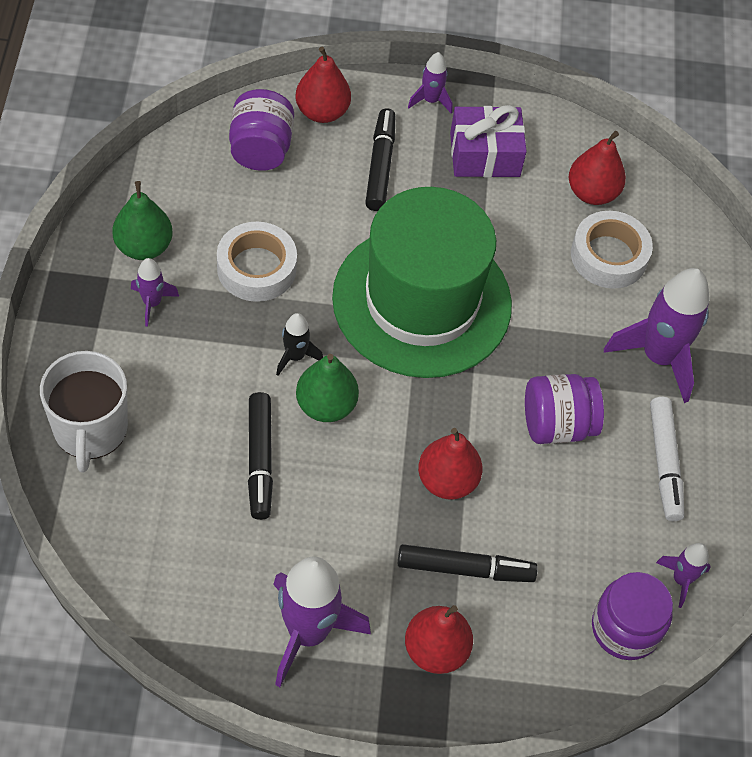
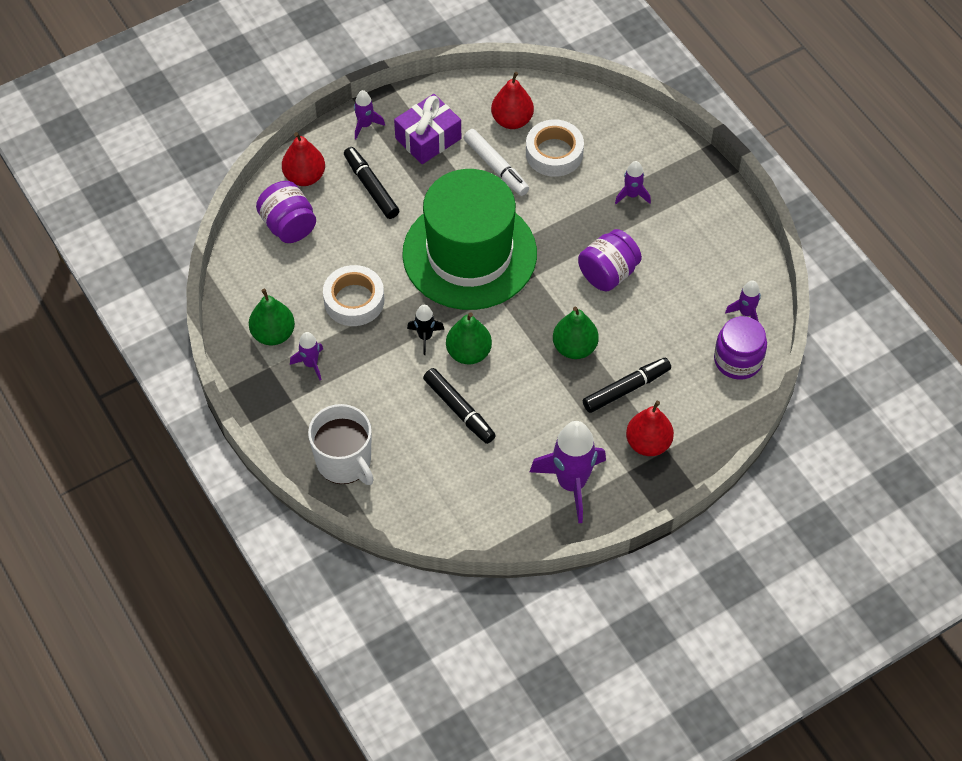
camera: 30 degrees left, 0 degrees up
red pear [418,428,482,500] -> green pear [553,306,599,359]
purple rocket [604,268,710,403] -> purple rocket [615,161,651,204], size x0.50
white marker [650,397,684,521] -> white marker moved to [464,129,529,196]

